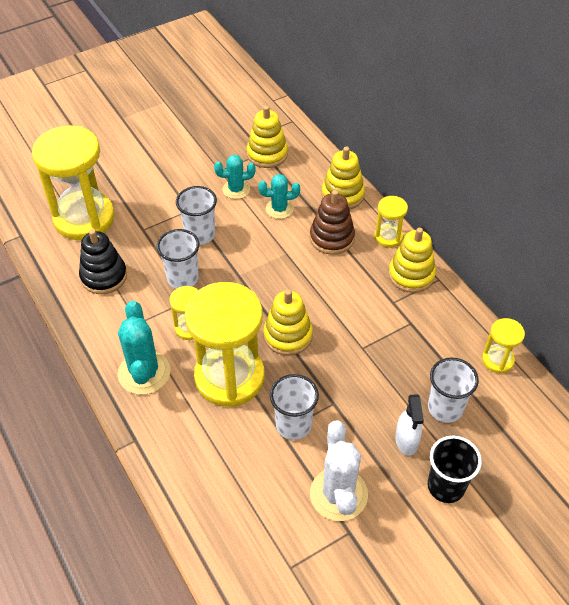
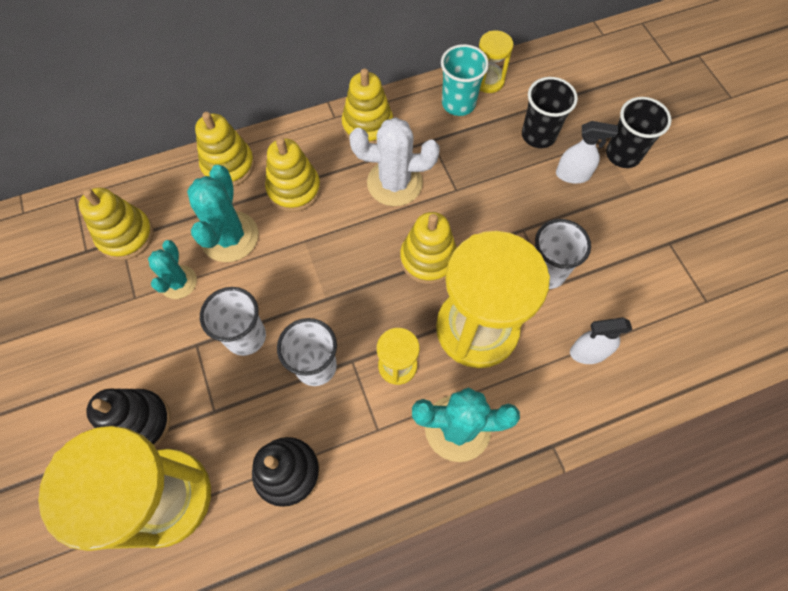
camera: 80 degrees left, 15 degrees up
turquoise cactus [258,174,300,219] -> turquoise cactus [187,165,258,262], size x1.62
brown stacking toy [310,190,355,255] -> yellow stacking toy [265,137,321,212]
white cactus [310,420,368,521] -> white cactus moved to [349,117,440,206]
yellow hourglass [374,196,408,247] -> none
white cup [428,357,479,423] -> black cup [522,77,578,148]
none -> black stacking toy [86,388,171,447]
none -> turquoise cup [441,44,489,116]
none -> white spray bottle [570,317,632,364]

